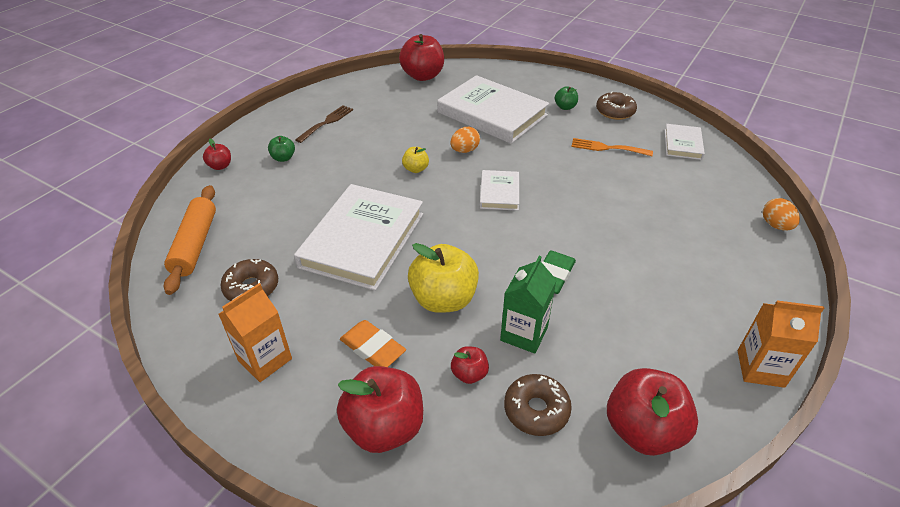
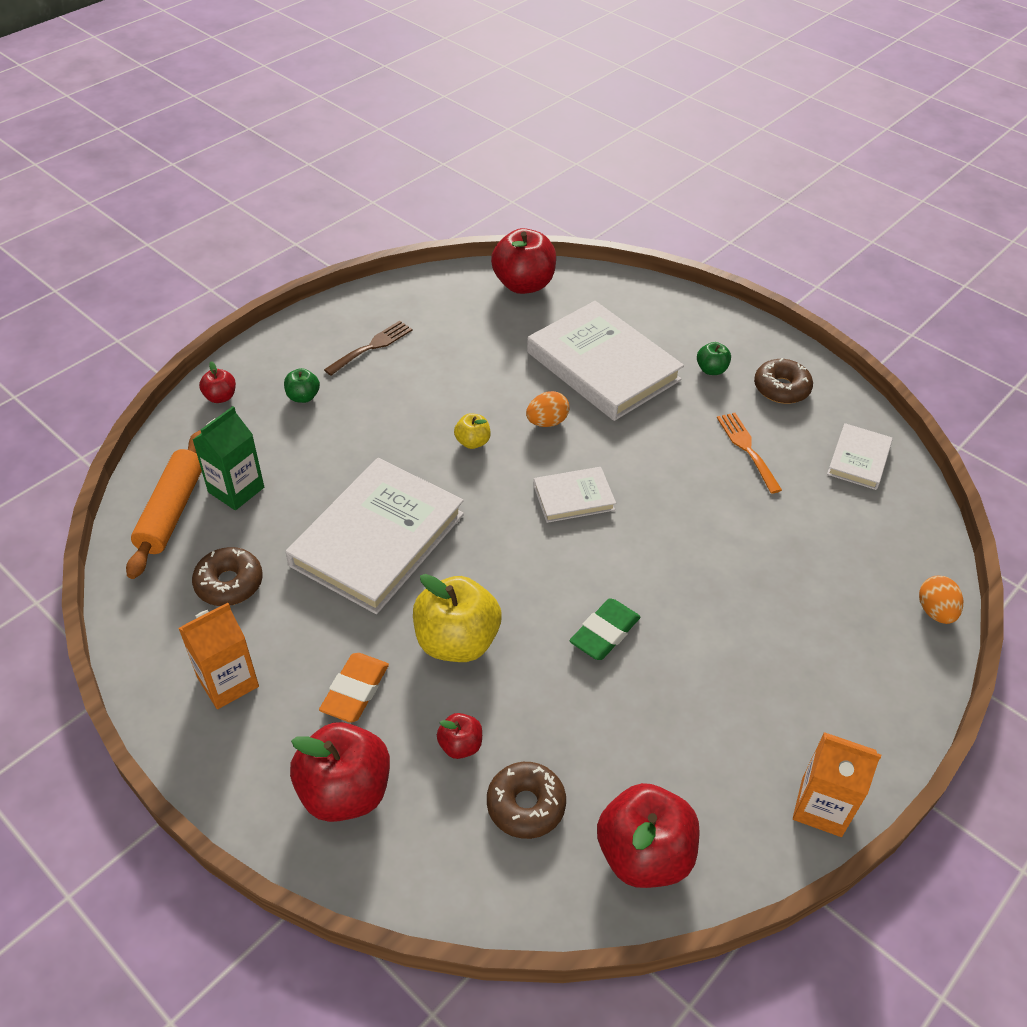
camera: 10 degrees right, 5 degrees up
orange eraser [340,320,406,367] -> orange eraser turned 60 degrees clockwise [319,653,389,723]
white book [480,170,519,211] -> white book turned 60 degrees clockwise [533,467,616,523]
green carton [500,256,556,354] -> green carton moved to [193,406,264,510]
orange fork [571,138,653,156] -> orange fork turned 45 degrees clockwise [717,413,782,494]

